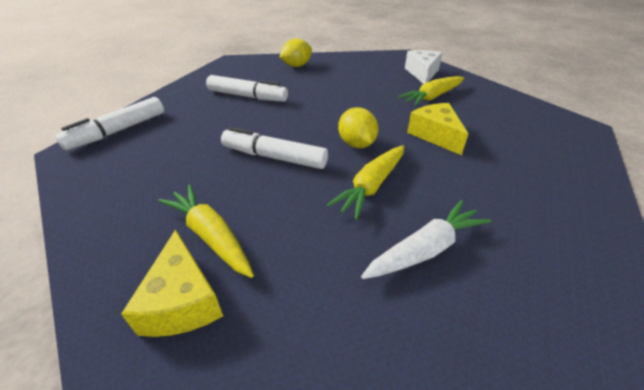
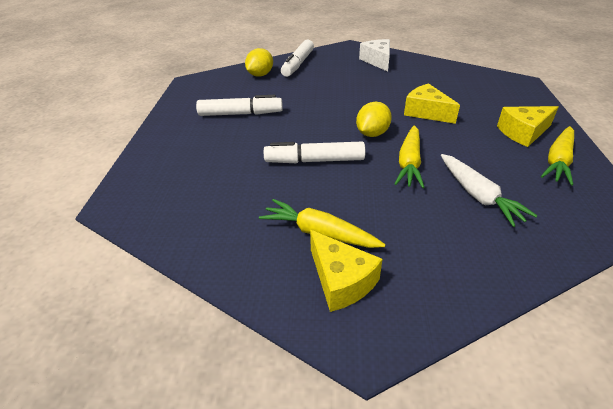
camera: 20 degrees left, 0 degrees up
white marker [55,97,164,151] -> white marker moved to [281,40,314,77]
yellow lemon [338,107,378,148] -> yellow lemon turned 75 degrees clockwise [356,102,392,137]
white carrot [361,200,491,279] -> white carrot turned 120 degrees clockwise [441,154,538,227]
yellow carrot [398,76,464,106] -> yellow carrot moved to [541,126,574,186]
none -> yellow cheese [497,106,558,147]

